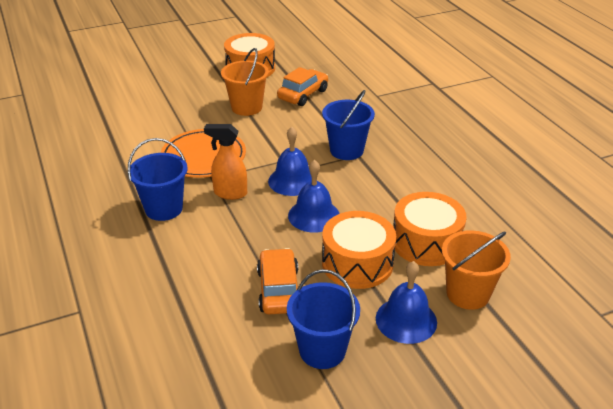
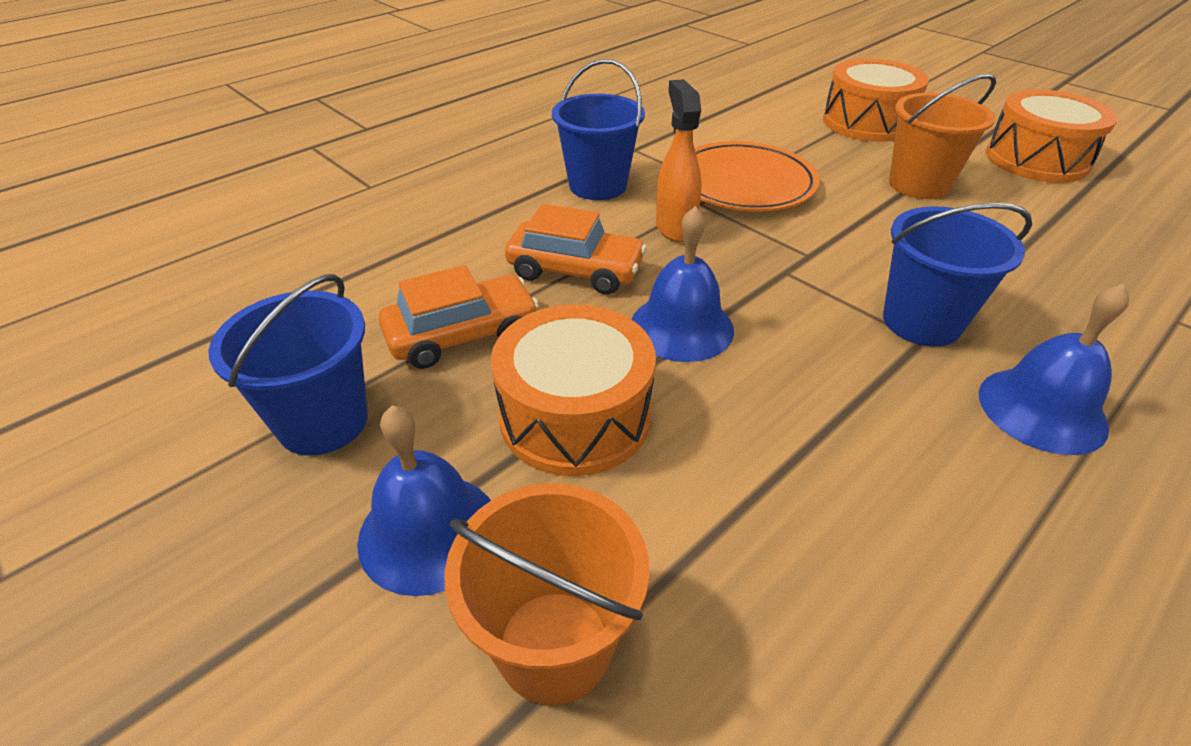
camera: 70 degrees right, 5 degrees up
blue bell [268,127,312,196] -> blue bell moved to [979,284,1129,455]
orange car [277,67,328,106] -> orange car moved to [505,204,647,294]
orange drum [394,192,467,266] -> orange drum moved to [823,58,929,142]

